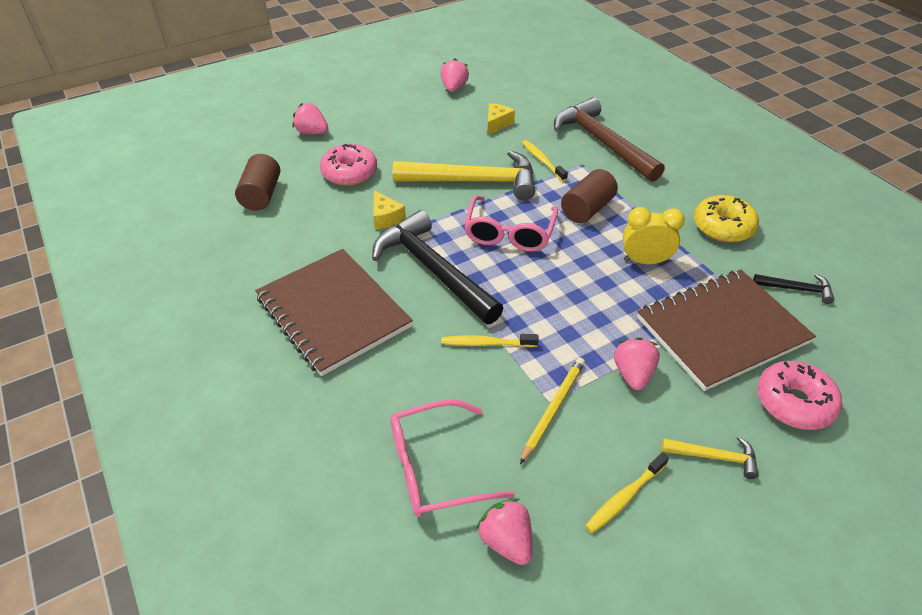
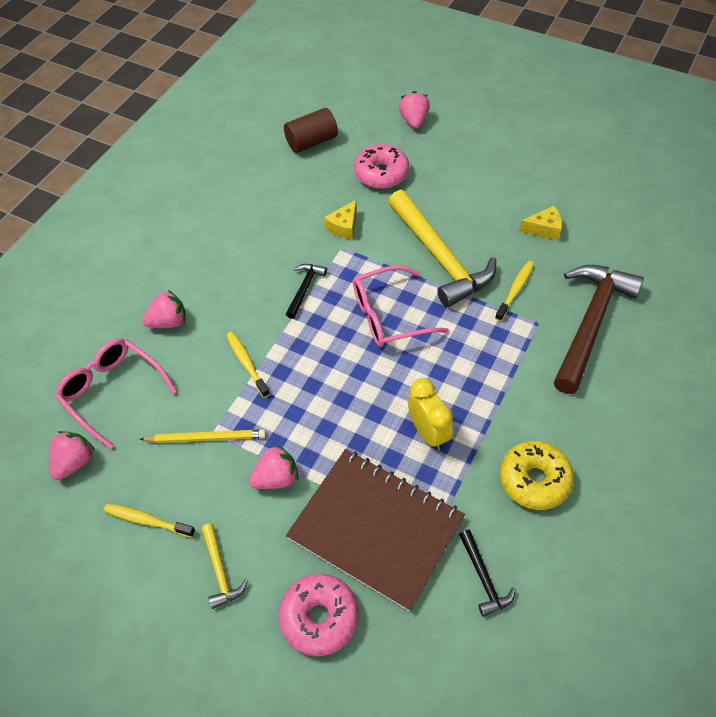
camera: 60 degrees right, 10 degrees up
brown notebook [255,249,413,376] -> none
black hammer [372,210,503,324] -> black hammer [286,264,327,319], size x0.45
pink strawberry [441,58,469,92] -> pink strawberry moved to [142,290,186,328]
brown cylinder [561,169,618,223] -> none

